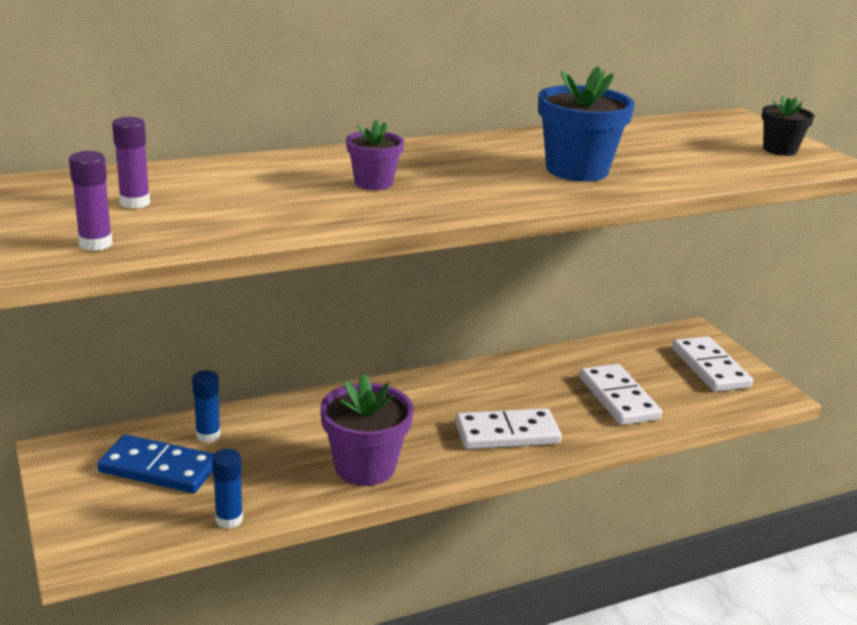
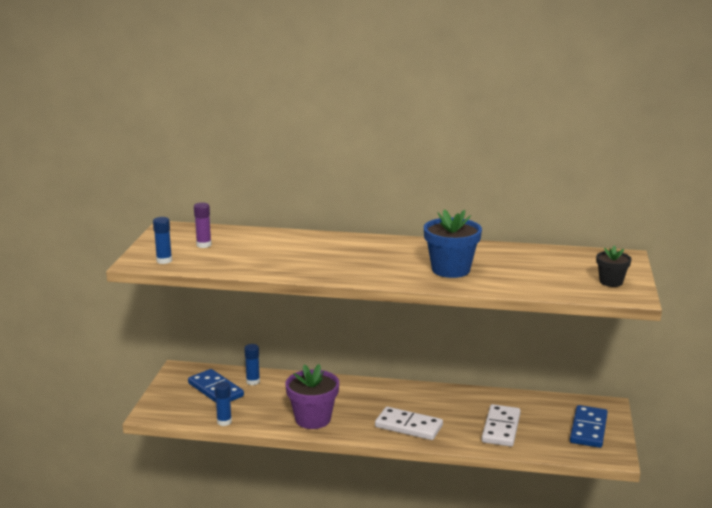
camera: 35 degrees right, 5 degrees down
purple glue stick [69,151,113,251] -> blue glue stick [153,217,172,264]
purple flower pot [346,119,404,190] -> none
white domino [672,336,753,392] -> blue domino [570,405,608,448]

